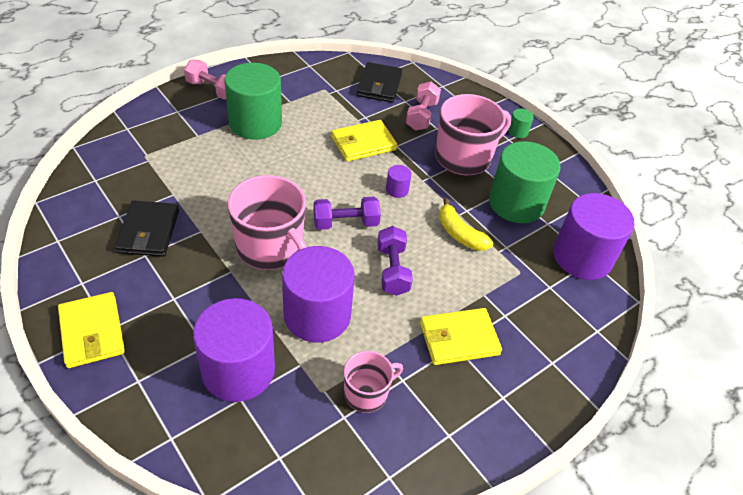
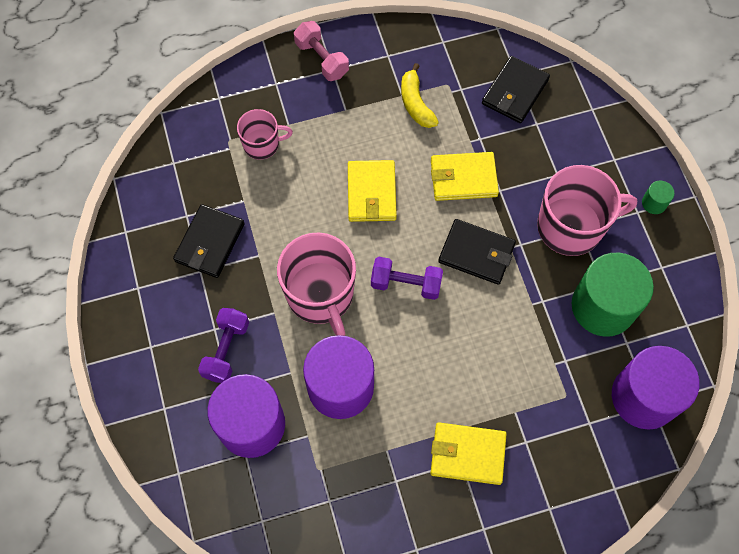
camera: 25 degrees right, 20 degrees up
yellow wallet [58,292,125,368] -> yellow wallet moved to [348,160,397,222]
green cylinder [224,63,282,140] -> none
pink mug [344,351,403,413] -> pink mug moved to [237,109,293,160]
purple dumbbell [377,226,413,296] -> purple dumbbell moved to [198,308,249,383]
purple cylinder [386,165,411,198] -> black wallet [438,219,516,285]
pink dumbbell [406,82,441,131] -> none
yellow banana [439,198,493,251] -> yellow banana moved to [401,63,439,128]

